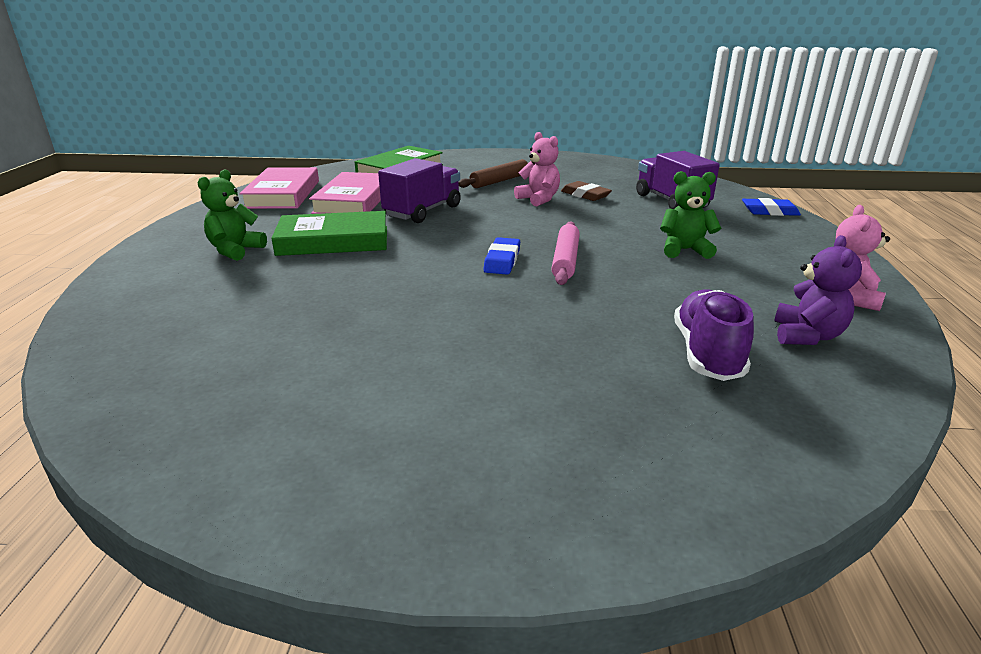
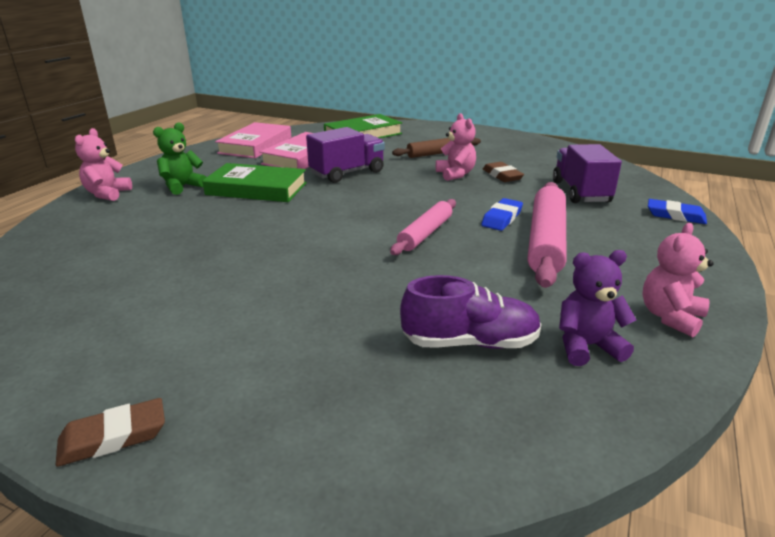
camera: 20 degrees right, 0 degrees up
blue eraser [483,237,520,275] -> blue eraser moved to [481,198,523,231]
green teddy bear [660,171,721,259] -> pink rolling pin [528,182,567,288]
purple shoe [674,289,754,381] -> purple shoe turned 60 degrees clockwise [400,275,542,349]
purple teddy bear [774,235,862,345] -> purple teddy bear turned 135 degrees counterclockwise [559,250,636,366]
none -> brown eraser [56,398,165,467]
none -> pink teddy bear [75,128,132,201]

